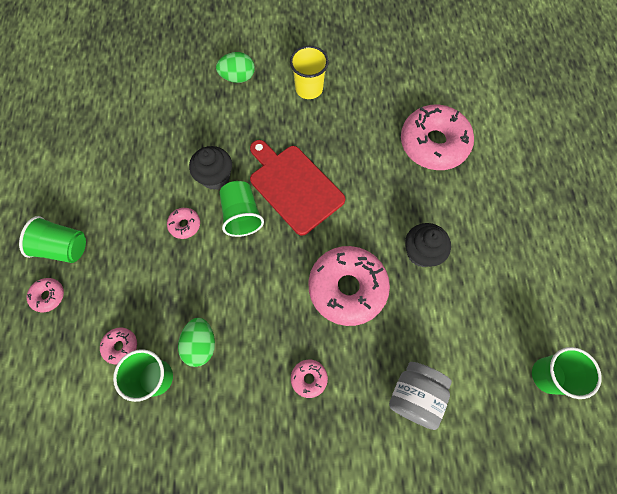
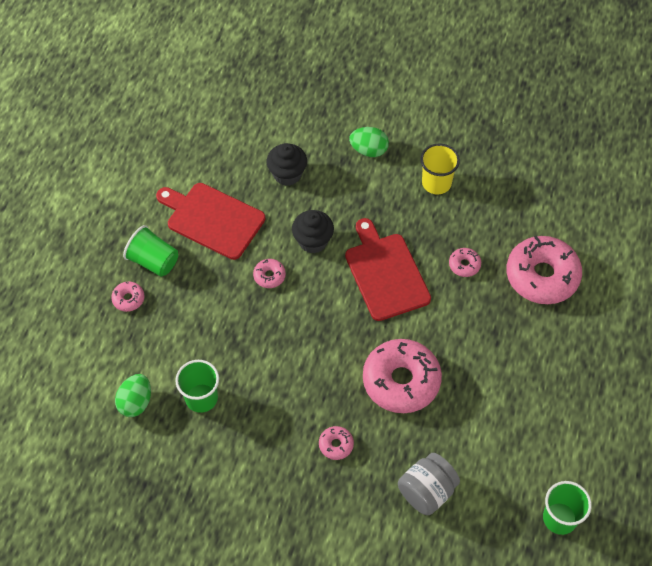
camera: 20 degrees right, 10 degrees down
pink donut [100,328,137,364] -> pink donut moved to [449,248,481,277]
green egg [178,318,215,367] -> green egg moved to [115,374,151,417]
green cup [220,181,264,237] -> none
black cupcake [405,223,451,267] -> black cupcake moved to [267,143,307,186]
none -> red cutting board [156,183,266,260]

